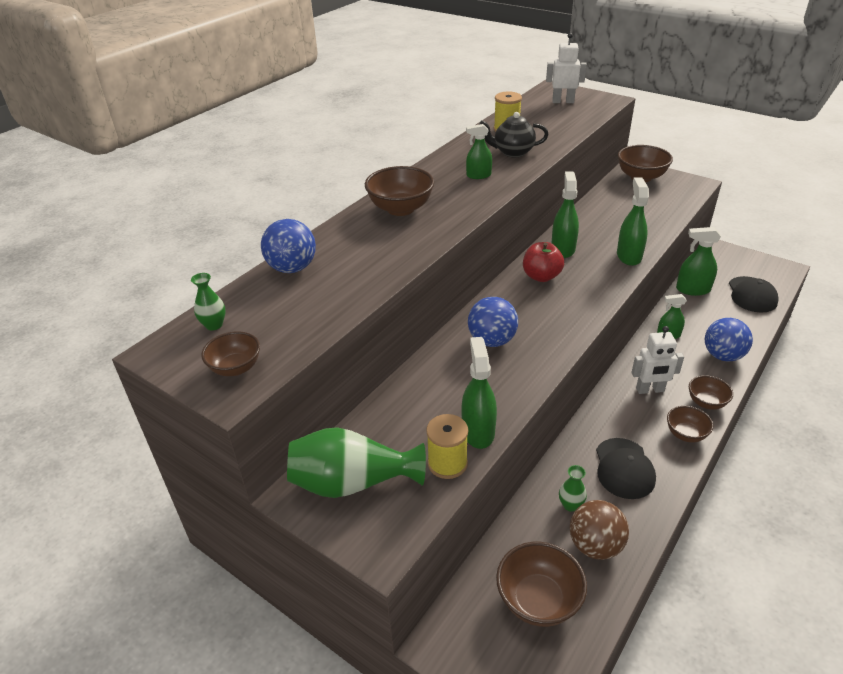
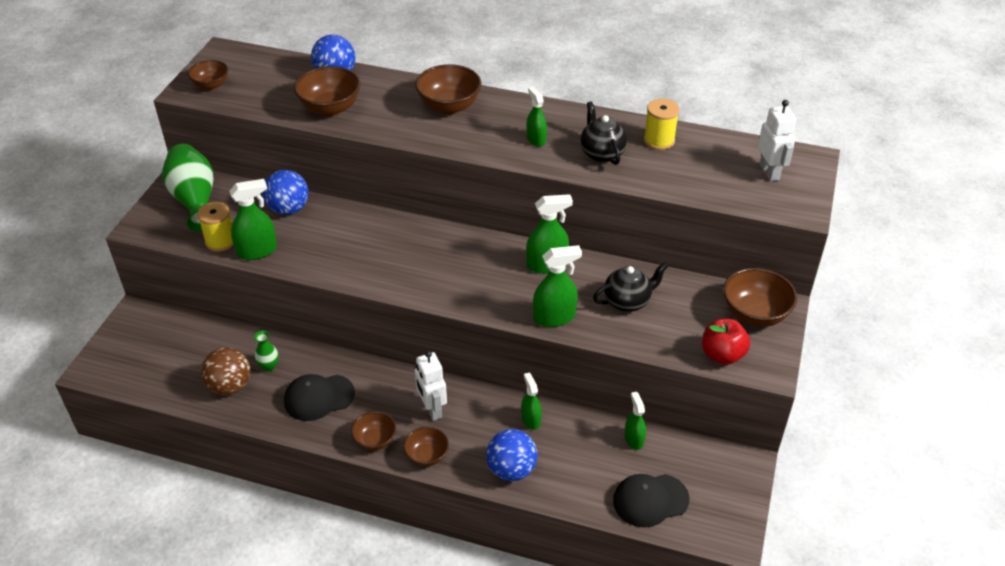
camera: 70 degrees right, 5 degrees up
green vase [191,273,226,330] -> none
blue ball [468,297,518,347] -> blue ball moved to [262,170,308,215]
brown bowl [496,542,587,627] -> brown bowl moved to [294,66,361,116]
red apple [523,242,564,282] -> red apple moved to [702,319,750,365]
green spray bottle [676,227,721,296] -> green spray bottle [625,392,646,450], size x0.65
none -> black teapot [593,262,668,312]

